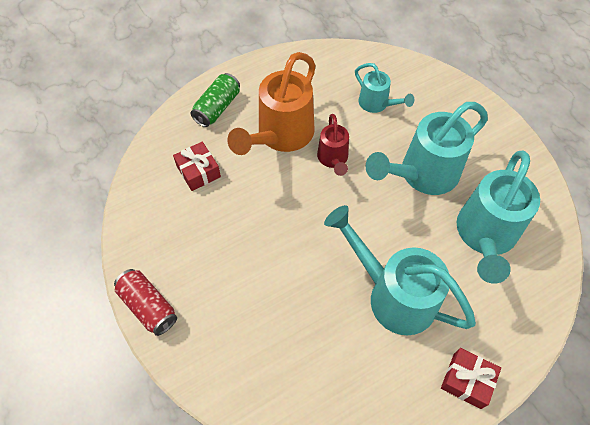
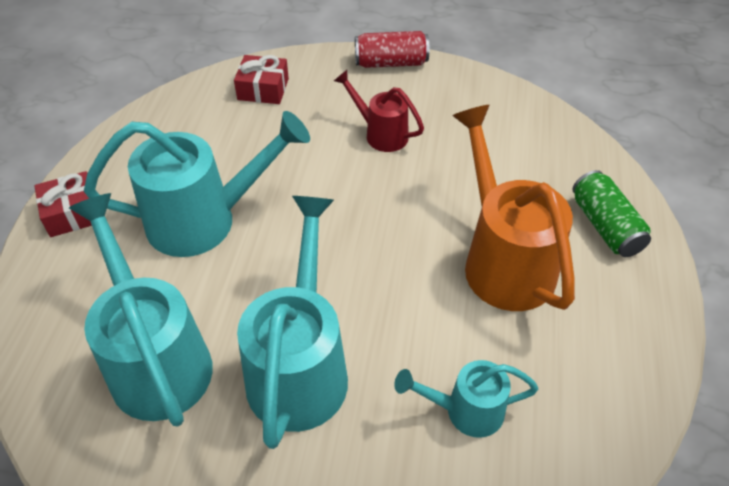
camera: 130 degrees right, 10 degrees down
red gift [173,141,221,191] -> red gift moved to [234,55,289,104]
red watering can [317,114,349,176] -> red watering can moved to [334,70,424,152]

